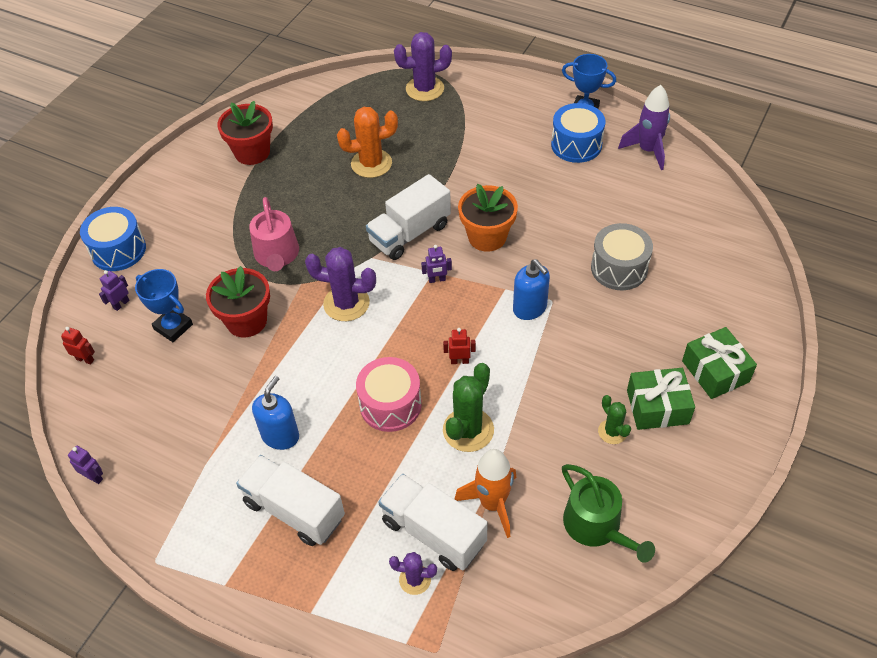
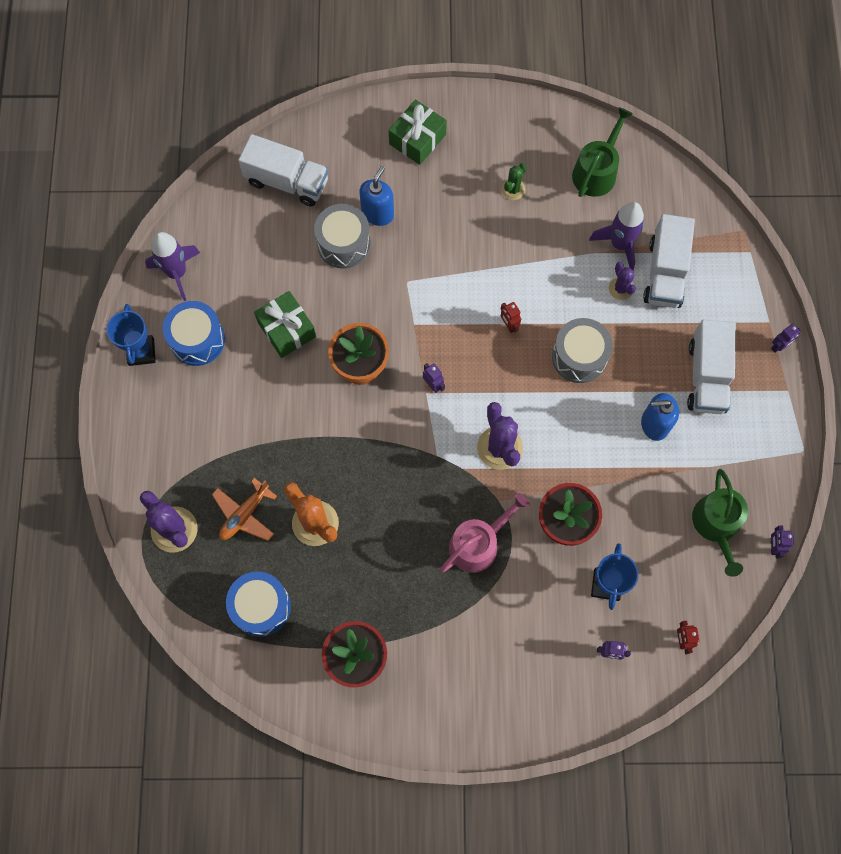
camera: 120 degrees left, 20 degrees up
blue drum [80,207,146,271] -> blue drum moved to [226,571,291,637]
pink drum [356,357,422,432] -> grey drum [552,318,613,383]
white truck [366,174,451,260] -> white truck moved to [238,134,328,207]
purple cactus [389,552,437,595] -> purple cactus moved to [609,262,636,300]
green cactus [443,363,494,452] -> none
orange rocket [455,449,517,538] -> purple rocket [589,202,644,270]
blue soap dispenser [513,259,550,320] -> blue soap dispenser moved to [359,166,394,226]
green gift [627,368,695,430] -> green gift moved to [254,291,316,358]
none -> orange plane [212,478,277,541]
none -> green watering can [692,469,748,577]
none -> purple robot [771,324,801,353]

